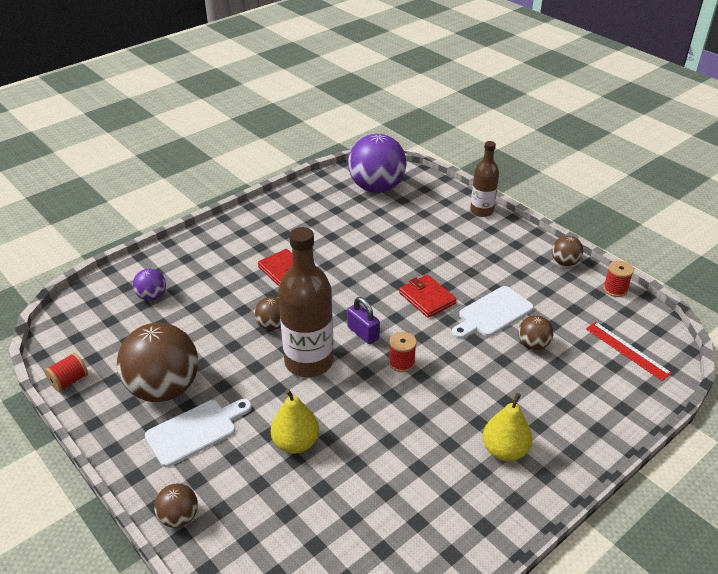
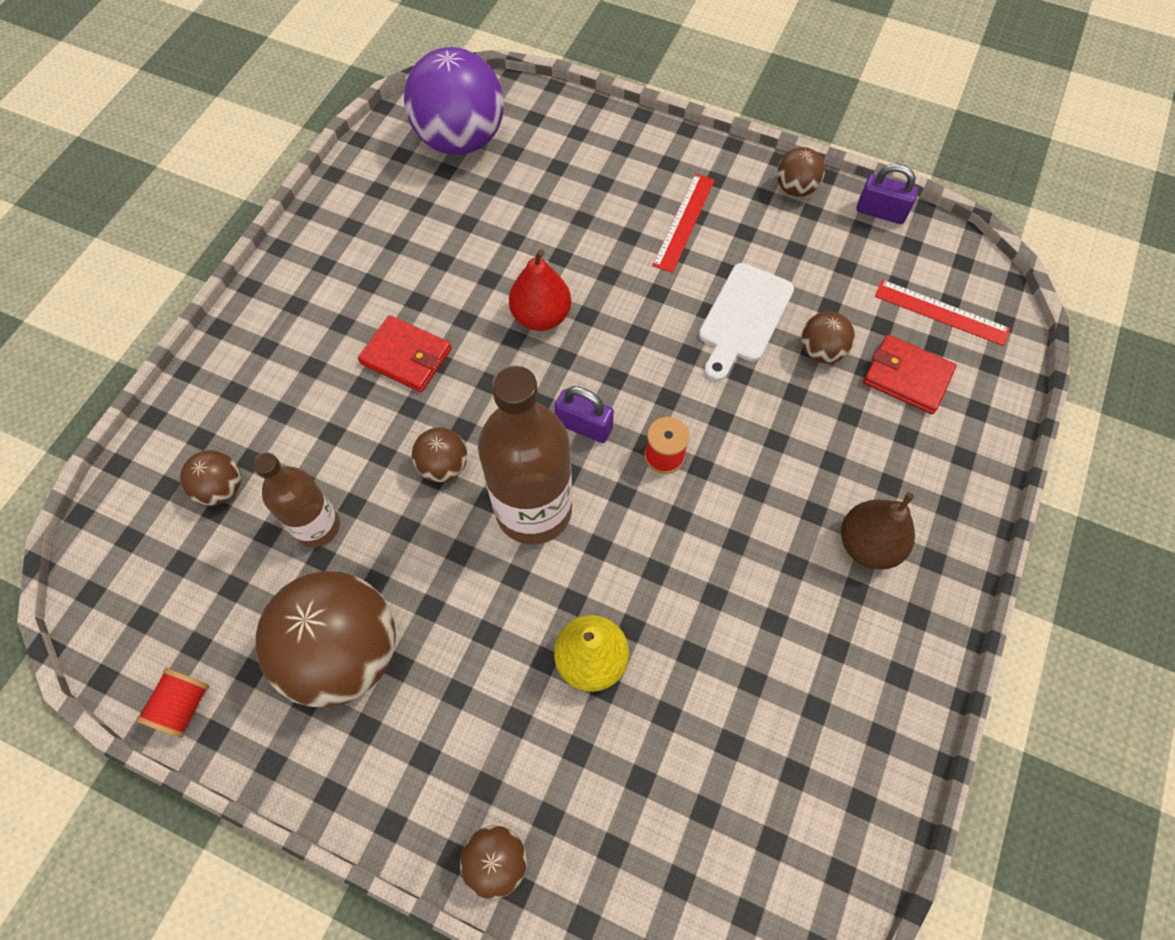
camera: 25 degrees left, 25 degrees up
purple ball [133,269,166,301] -> brown ball [180,450,241,506]
white cutting board [145,399,252,467] -> none
red wallet [399,275,457,318] -> red wallet moved to [863,335,956,414]
brown bottle [470,141,499,217] -> brown bottle moved to [253,452,340,547]
yellow pear [483,393,532,461] -> brown pear [841,492,915,570]
red spool [603,261,634,297] -> purple padlock [857,163,918,224]
none -> red pear [509,249,571,331]
none -> red ruler [652,174,715,273]

